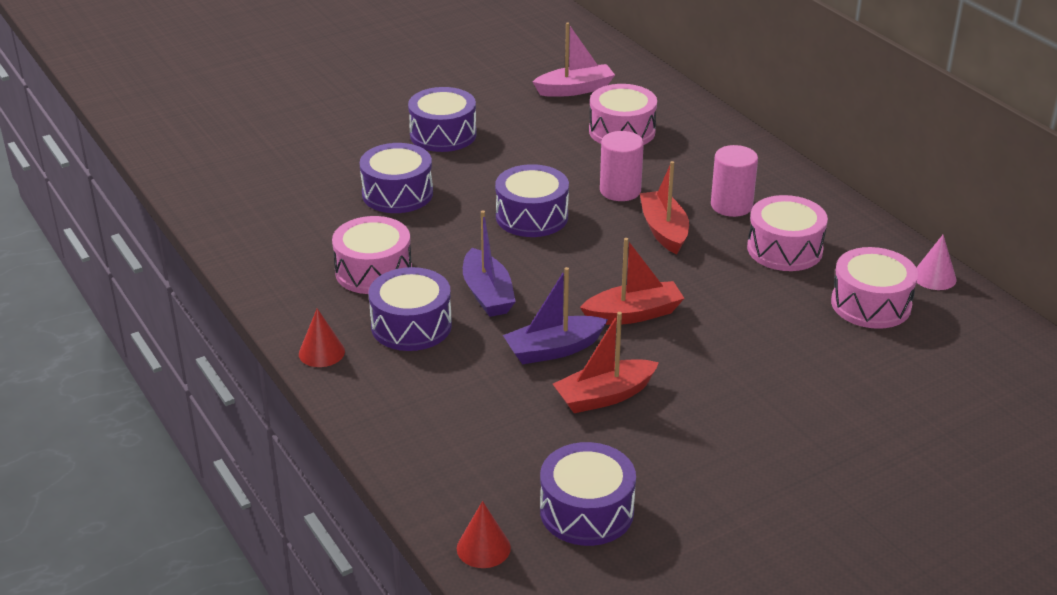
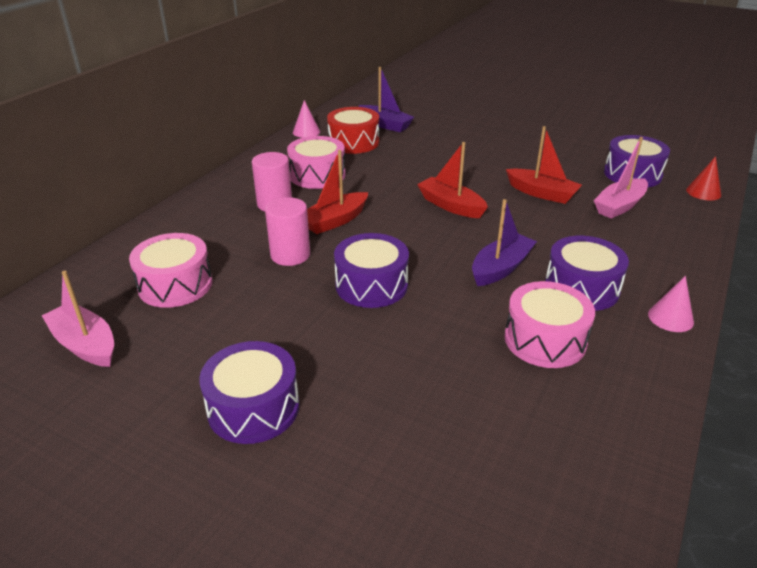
camera: 120 degrees left, 0 degrees up
red cone [299,308,345,367] -> pink cone [648,276,694,332]
purple drum [360,143,433,213] -> none
purple boat [503,267,608,364] -> purple boat moved to [359,67,414,132]
pink drum [831,247,918,329] -> red drum [327,107,379,154]
none -> pink boat [593,137,648,219]

